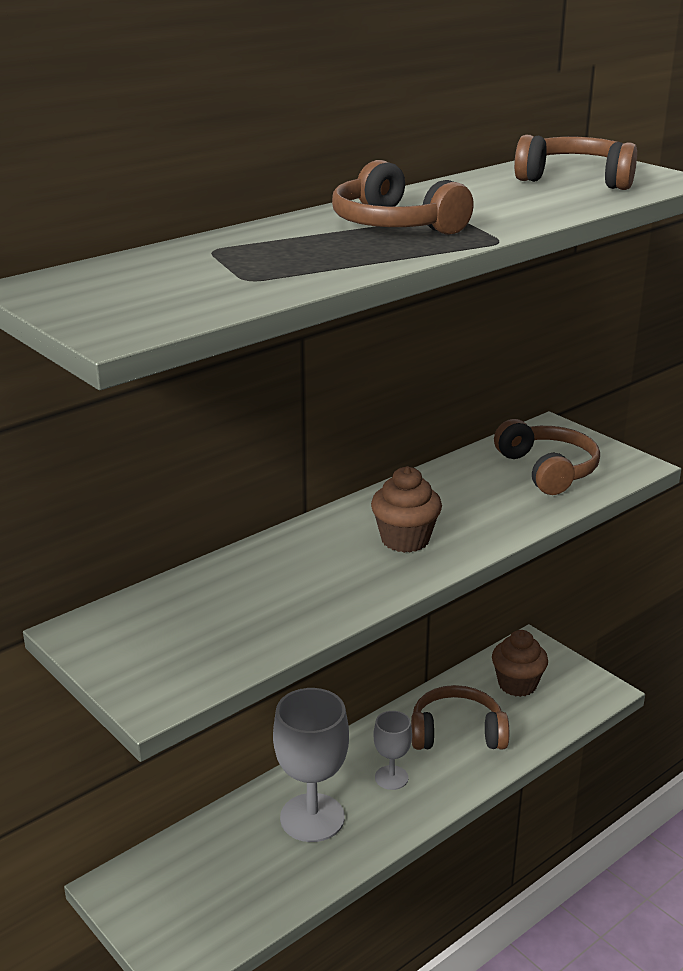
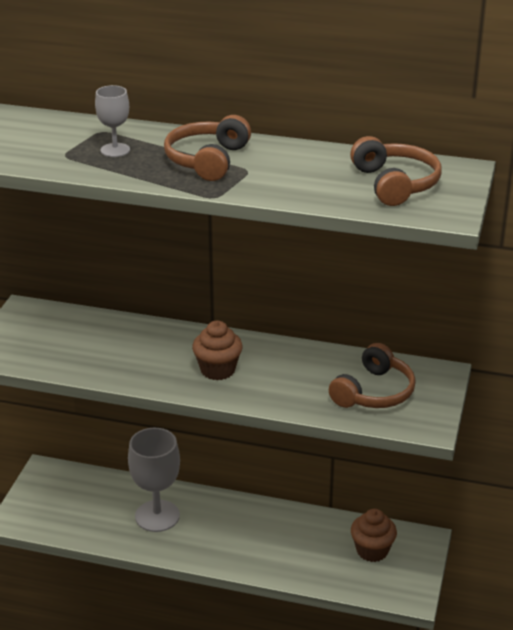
camera: 55 degrees right, 5 degrees up
grey goblet [373,711,412,790] -> grey goblet moved to [95,85,130,157]
brown headphones [411,685,509,750] -> none

